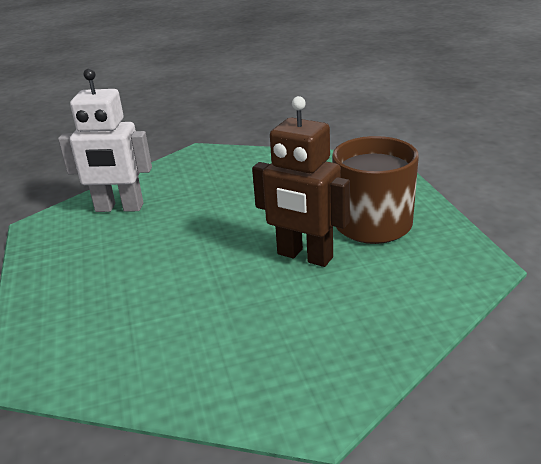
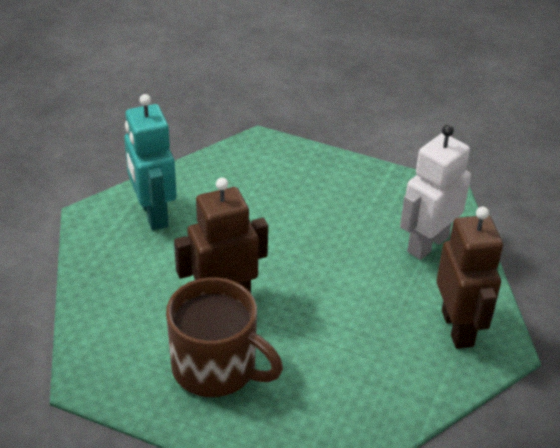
camera: 125 degrees right, 10 degrees up
none -> turquoise robot [124,94,177,230]
none -> brown robot [436,207,503,349]

